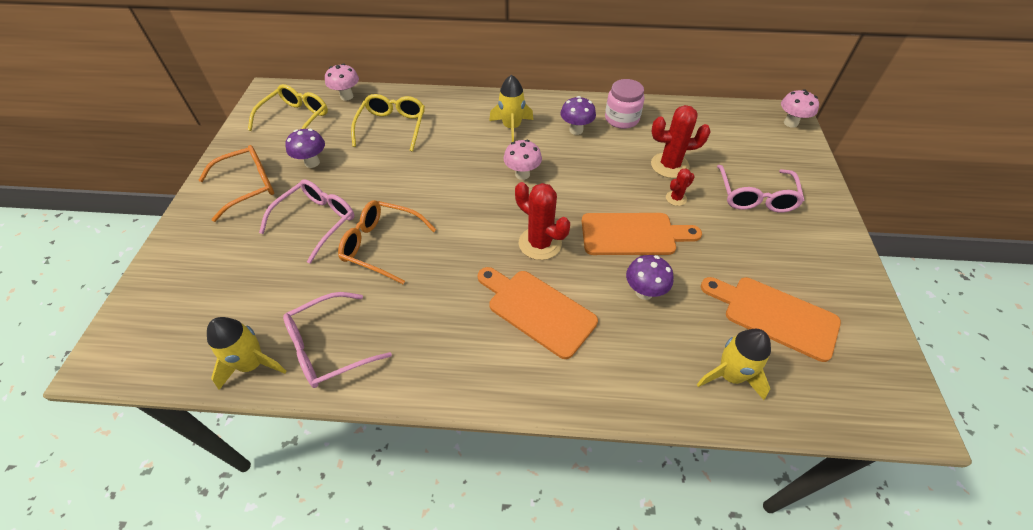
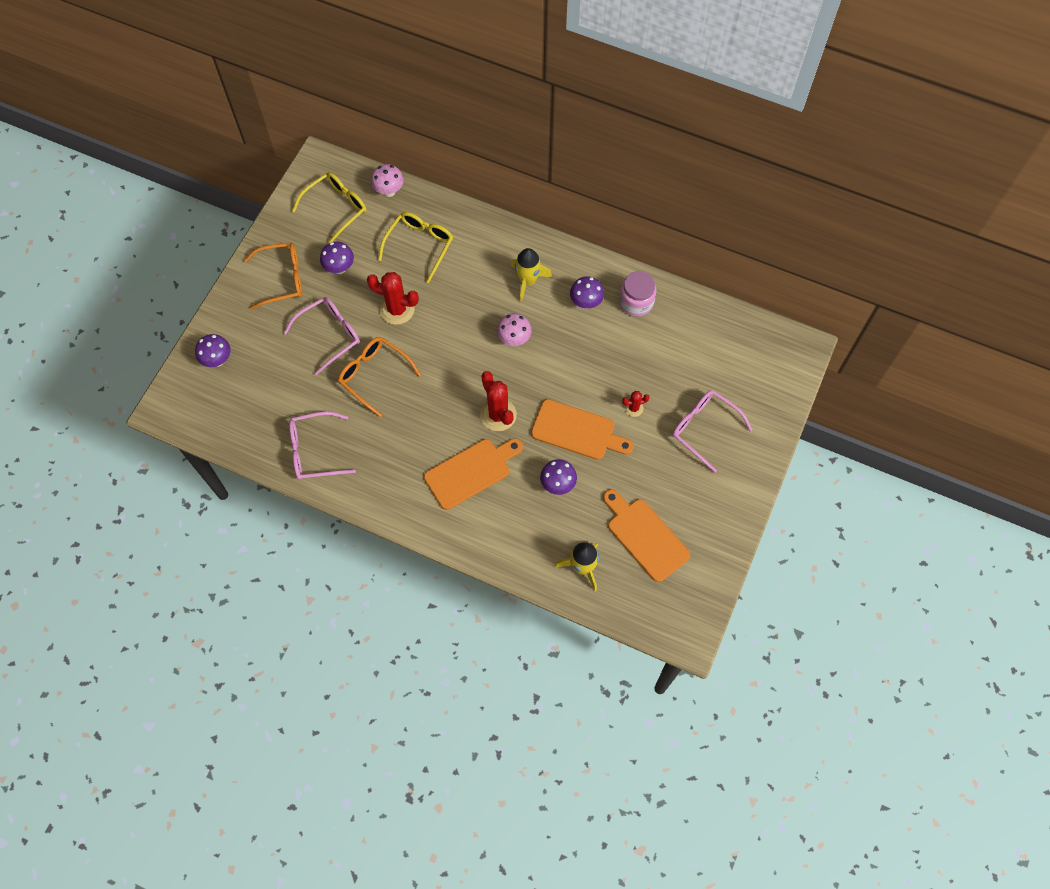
camera: 20 degrees right, 15 degrees up
yellow rocket [207,317,286,390] -> none
orange cutting board [478,267,598,359] -> orange cutting board turned 90 degrees clockwise [424,439,523,510]
red cactus [651,105,711,178] -> red cactus moved to [367,272,419,325]
pink glasses [717,165,804,213] -> pink glasses turned 105 degrees clockwise [672,390,752,473]
pink mushroom [781,89,819,128] -> none
none -> purple mushroom [195,334,231,367]

